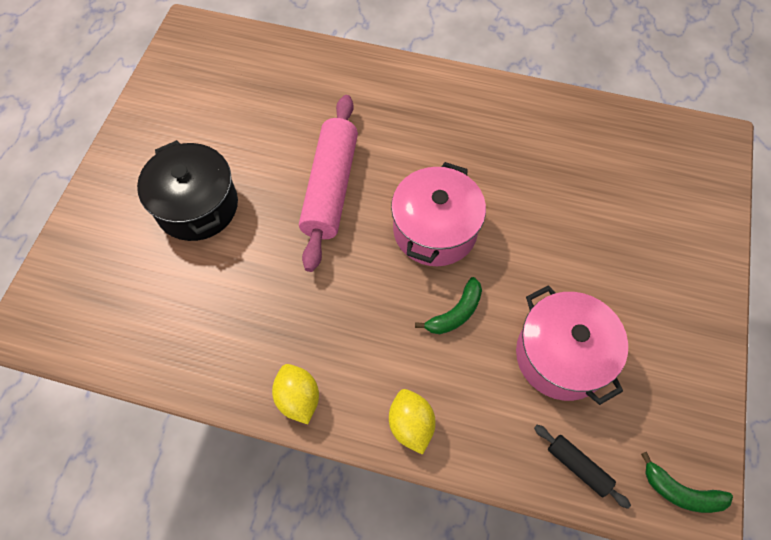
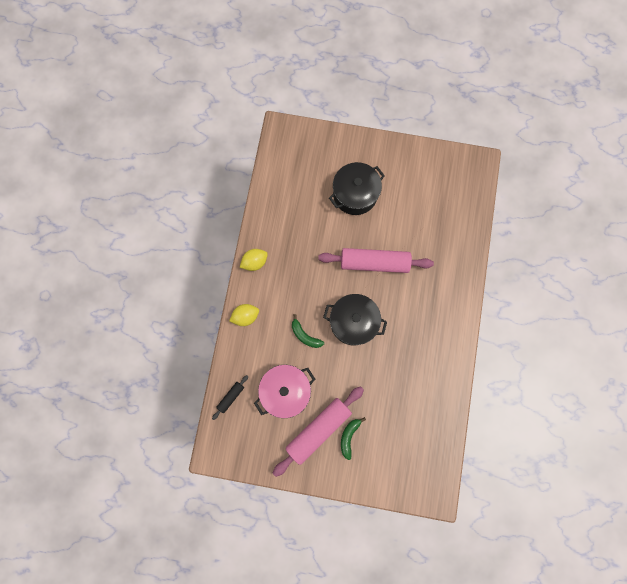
camera: 85 degrees right, 15 degrees up
pink pot [391,162,486,266] -> black pot [323,294,387,345]
green banana [641,452,733,513] -> green banana moved to [341,417,366,460]
none -> pink rolling pin [273,386,364,477]

